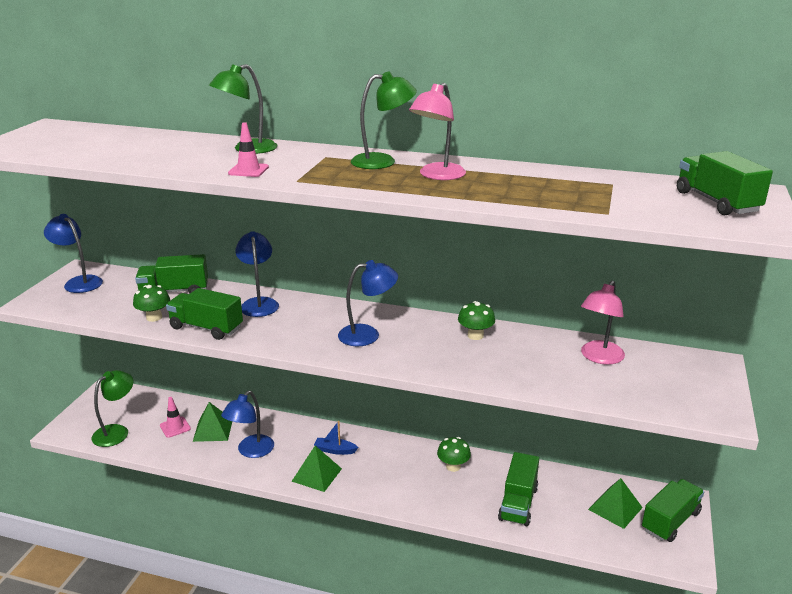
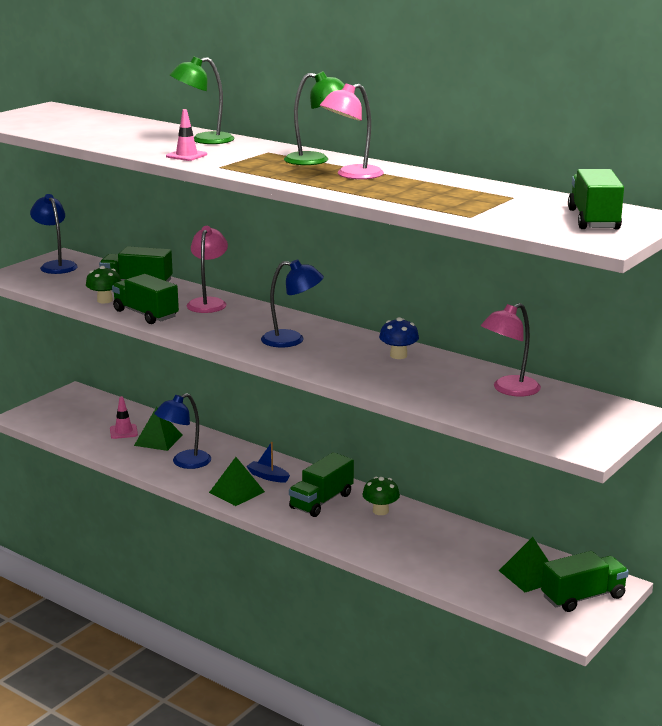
camera: 20 degrees right, 5 degrees down
green lamp [91,370,133,447] -> none
blue lamp [235,231,279,317] -> pink lamp [187,226,228,313]
green mushroom [458,301,495,340] -> blue mushroom [379,317,419,359]
green truck [498,452,539,526] -> green truck moved to [289,452,354,517]

